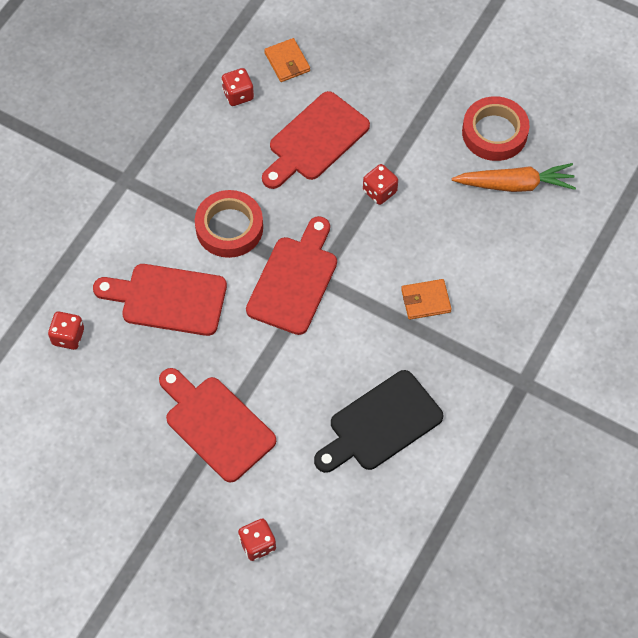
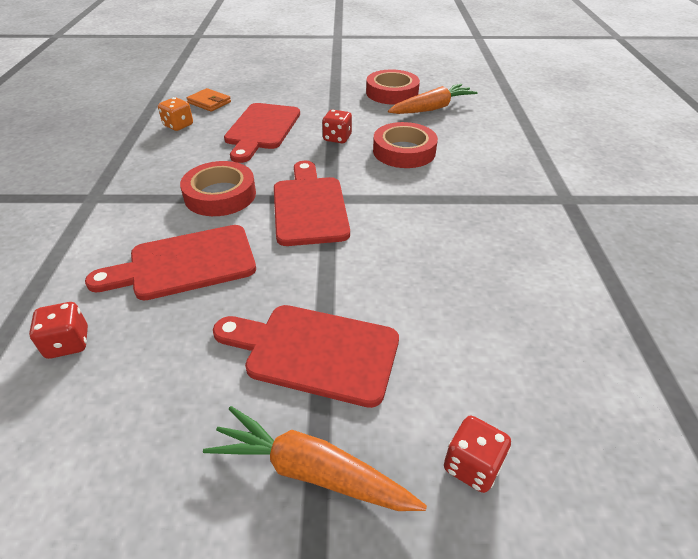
camera: 30 degrees left, 20 degrees down
red dice [221,68,254,106] -> orange dice [158,97,193,131]
black cutting board [314,370,443,473] -> none
orange wallet [401,279,452,320] -> none
none -> orange carrot [203,406,427,511]
none -> red tape [373,122,438,168]

